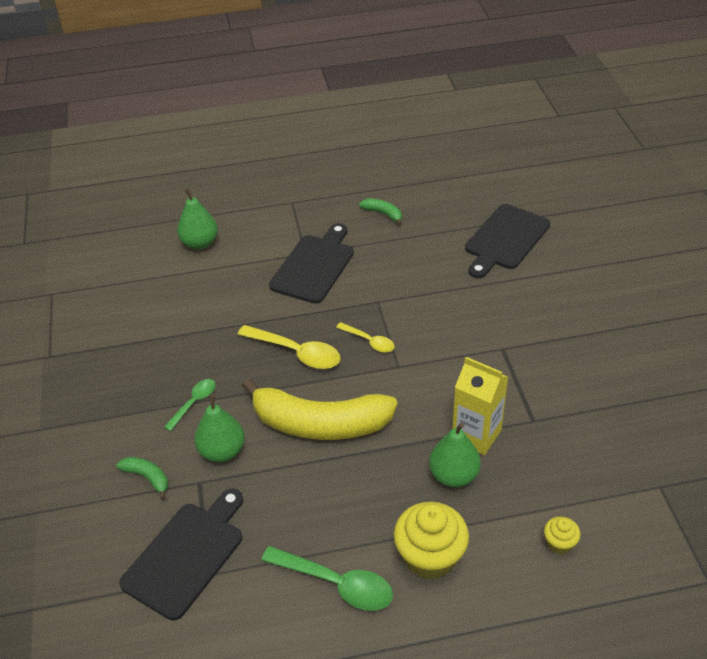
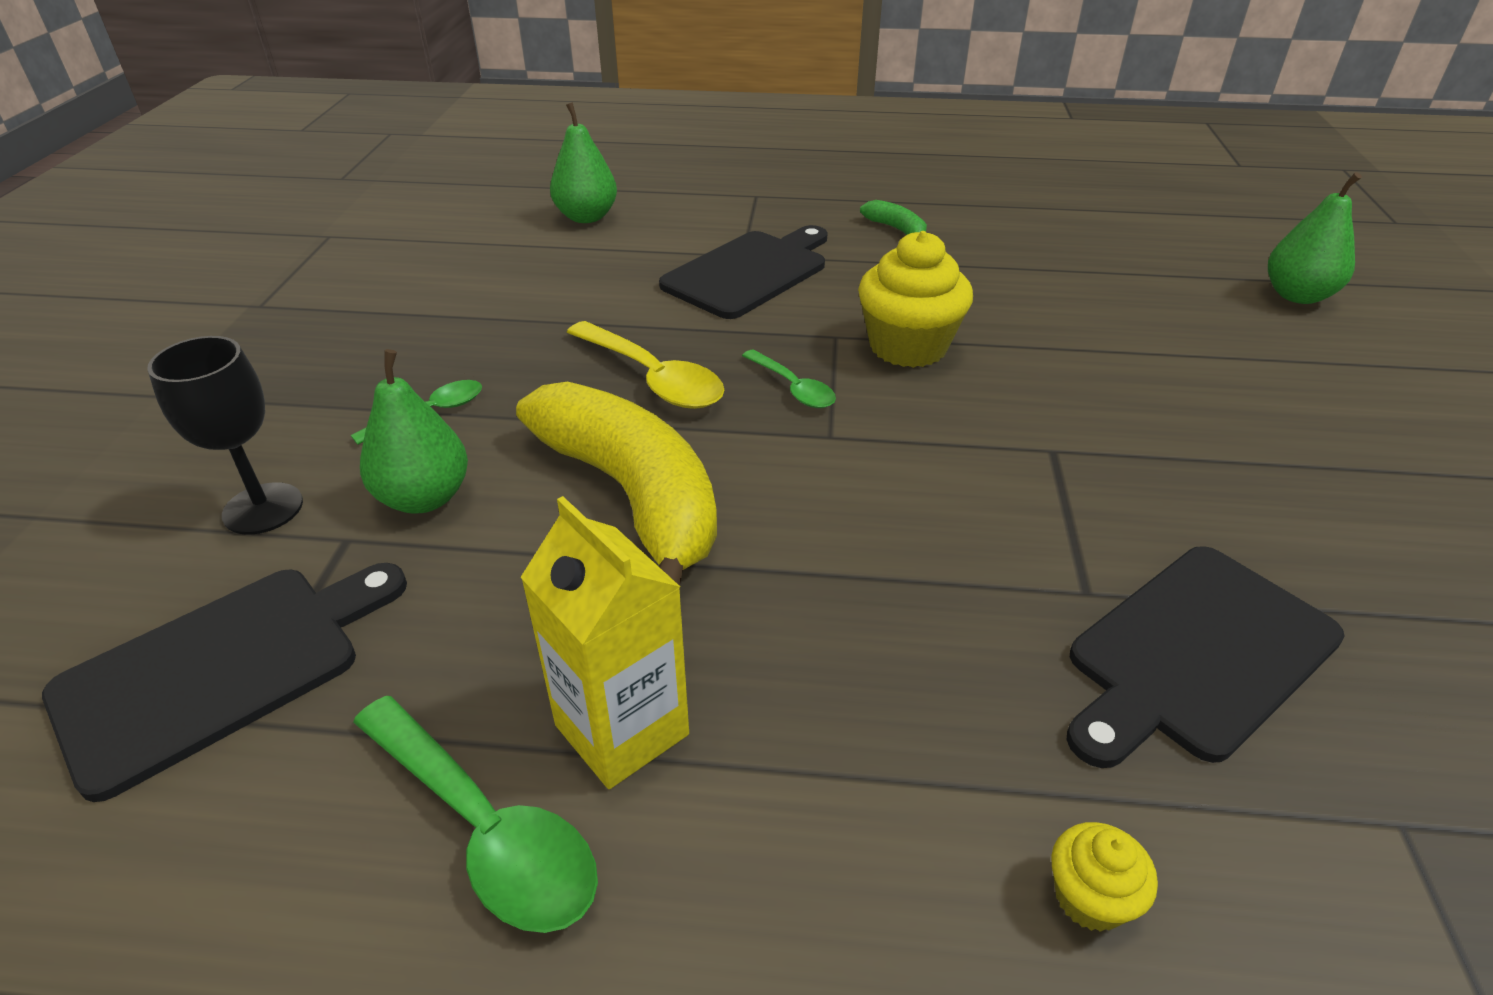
camera: 15 degrees right, 5 degrees down
green banana [116,457,168,500] -> black goblet [147,336,303,535]
yellow banana [242,378,397,440] -> yellow banana turned 150 degrees counterclockwise [516,381,717,586]
yellow spoon [336,322,395,352] -> green spoon [742,349,836,408]
yellow cupcake [394,502,469,580] -> yellow cupcake moved to [858,231,973,368]
green pear [429,423,481,487] -> green pear moved to [1268,172,1362,304]
yellow carton [452,357,508,455] -> yellow carton moved to [521,496,689,789]
black cutting board [465,204,550,278] -> black cutting board moved to [1067,546,1345,768]

